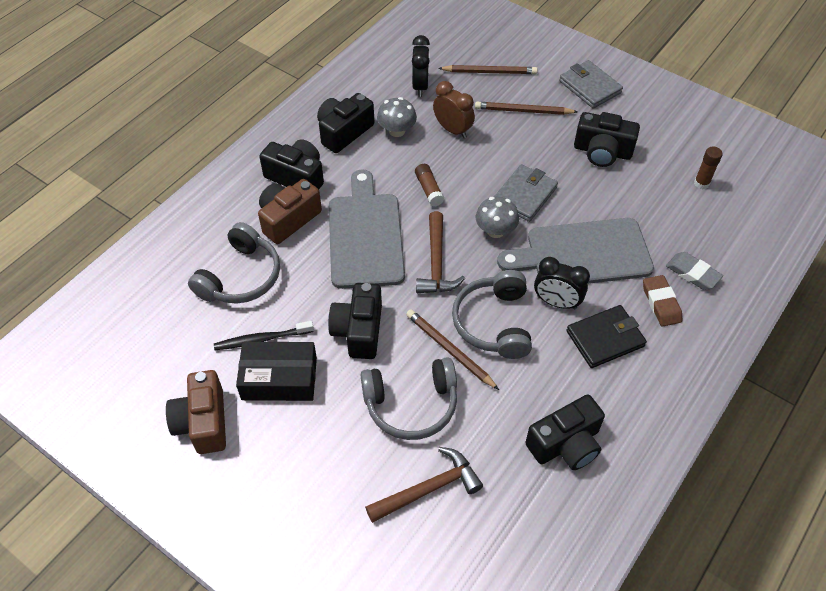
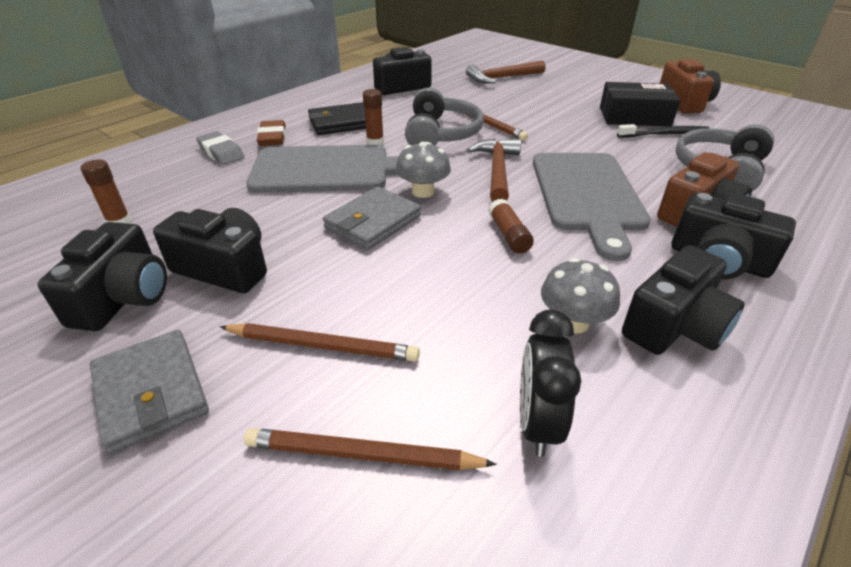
camera: 175 degrees left, 15 degrees down
black camera [328,283,382,359] -> black camera moved to [38,222,167,331]
grey headphones [361,357,457,440] -> none
brown clock [433,81,475,138] -> none
black clock [534,257,590,309] -> brown glue stick [363,89,384,145]

